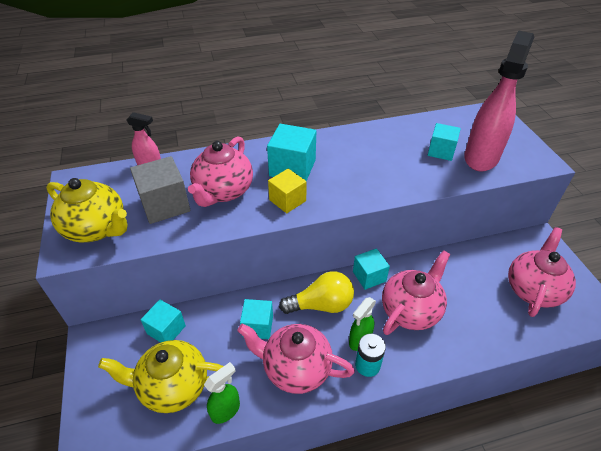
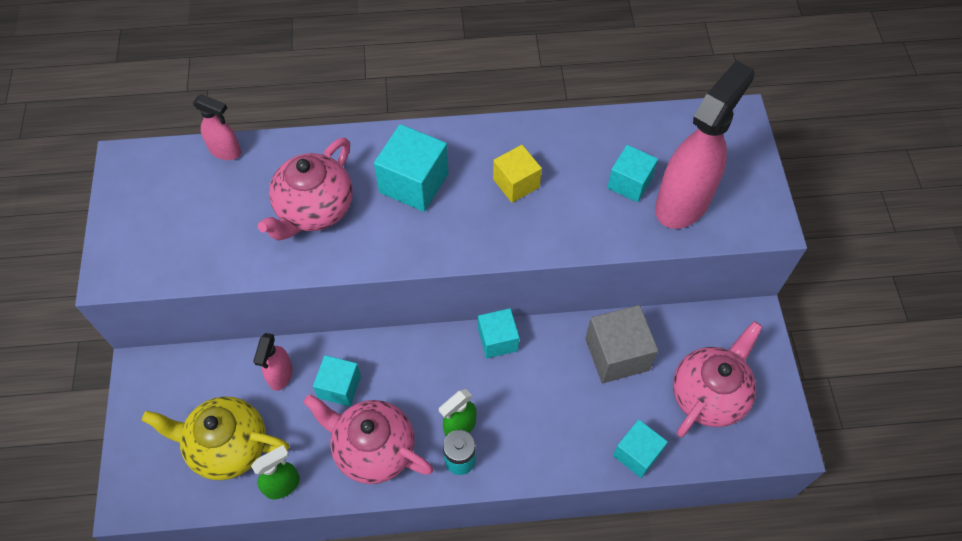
camera: 10 degrees right, 15 degrees up
yellow teapot [46,178,128,242] -> none
grey cube [130,156,190,224] -> grey cube moved to [585,305,658,383]
turquoise cube [141,300,186,342] -> turquoise cube moved to [613,419,668,478]
yellow cube [268,169,307,213] -> yellow cube moved to [493,145,542,203]
yellow light bulb [279,271,354,314] -> none
pink teapot [382,250,450,335] -> none
none -> pink spray bottle [253,333,293,391]

